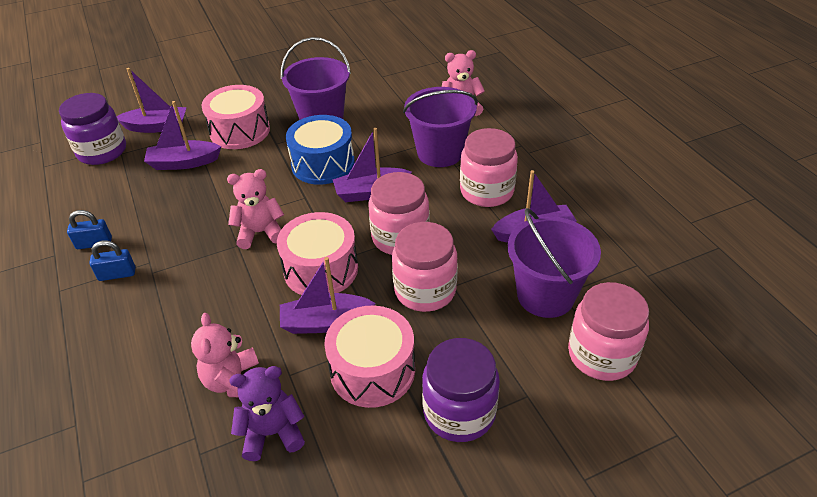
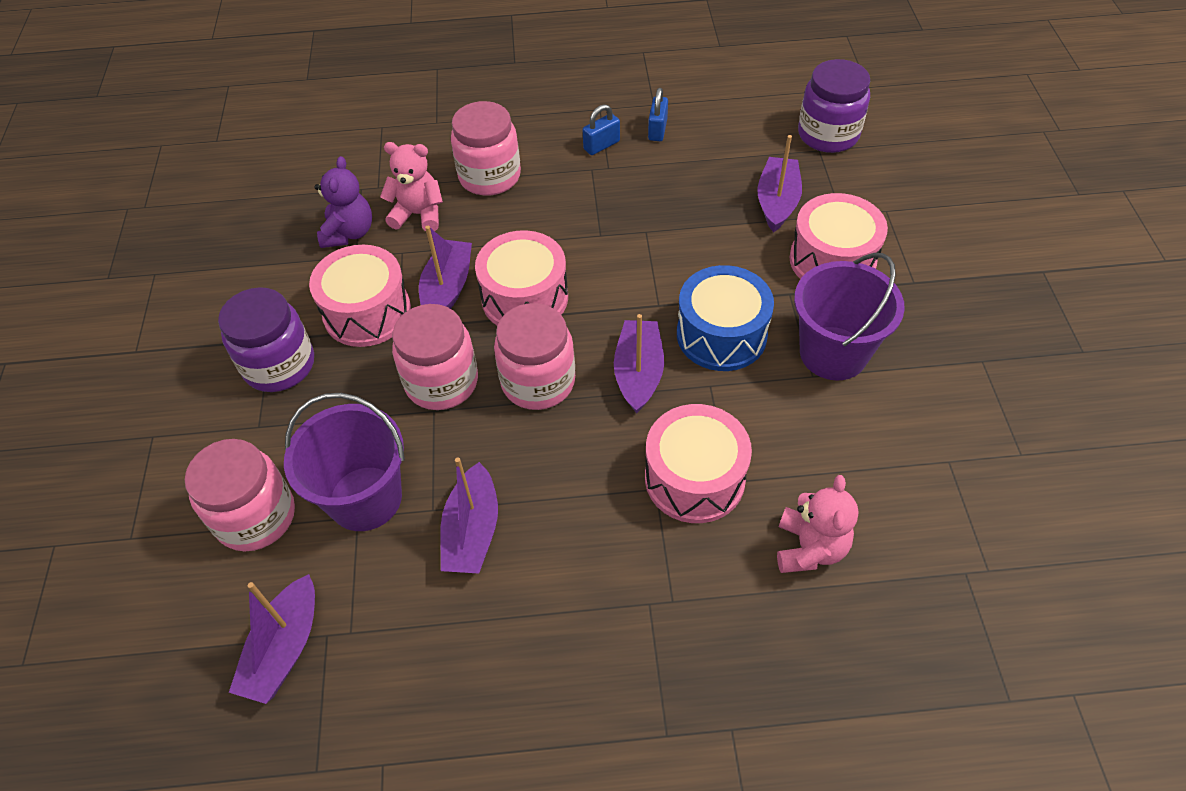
camera: 110 degrees right, 10 degrees up
blue padlock [89,241,136,281] -> blue padlock turned 45 degrees clockwise [583,104,620,155]
purple boat [116,68,187,133] -> purple boat moved to [229,574,315,704]
pink teddy bear [227,169,284,249] -> none
purple bucket [403,87,478,167] -> pink drum [645,404,752,523]
pink jar [460,128,518,207] -> pink jar moved to [451,101,521,196]

